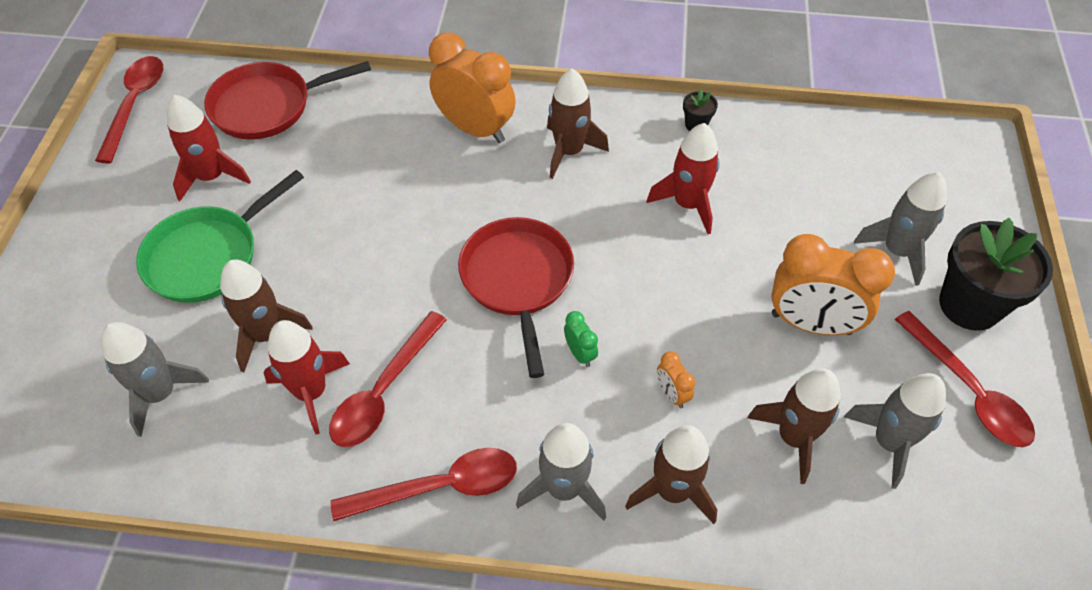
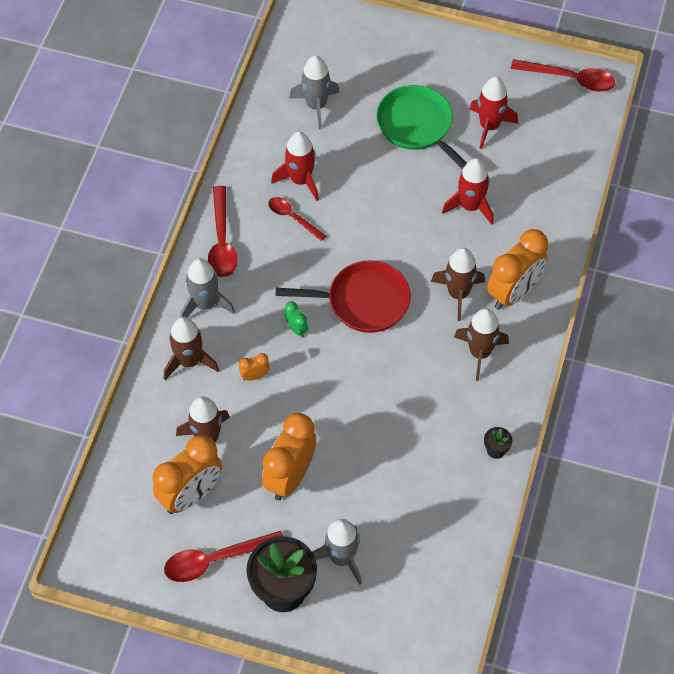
camera: 100 degrees right, 5 degrees up
red pan [204,61,371,140] -> none
brown rocket [220,259,313,372] -> brown rocket moved to [431,248,485,321]
red spoon [329,311,447,447] -> red spoon [268,197,326,241], size x0.64
green clock [564,311,598,367] -> green clock turned 105 degrees counterclockwise [285,301,308,338]
red rocket [647,123,720,234] -> red rocket moved to [442,158,494,225]
grey rocket [844,373,946,489] -> orange clock [153,435,222,514]

